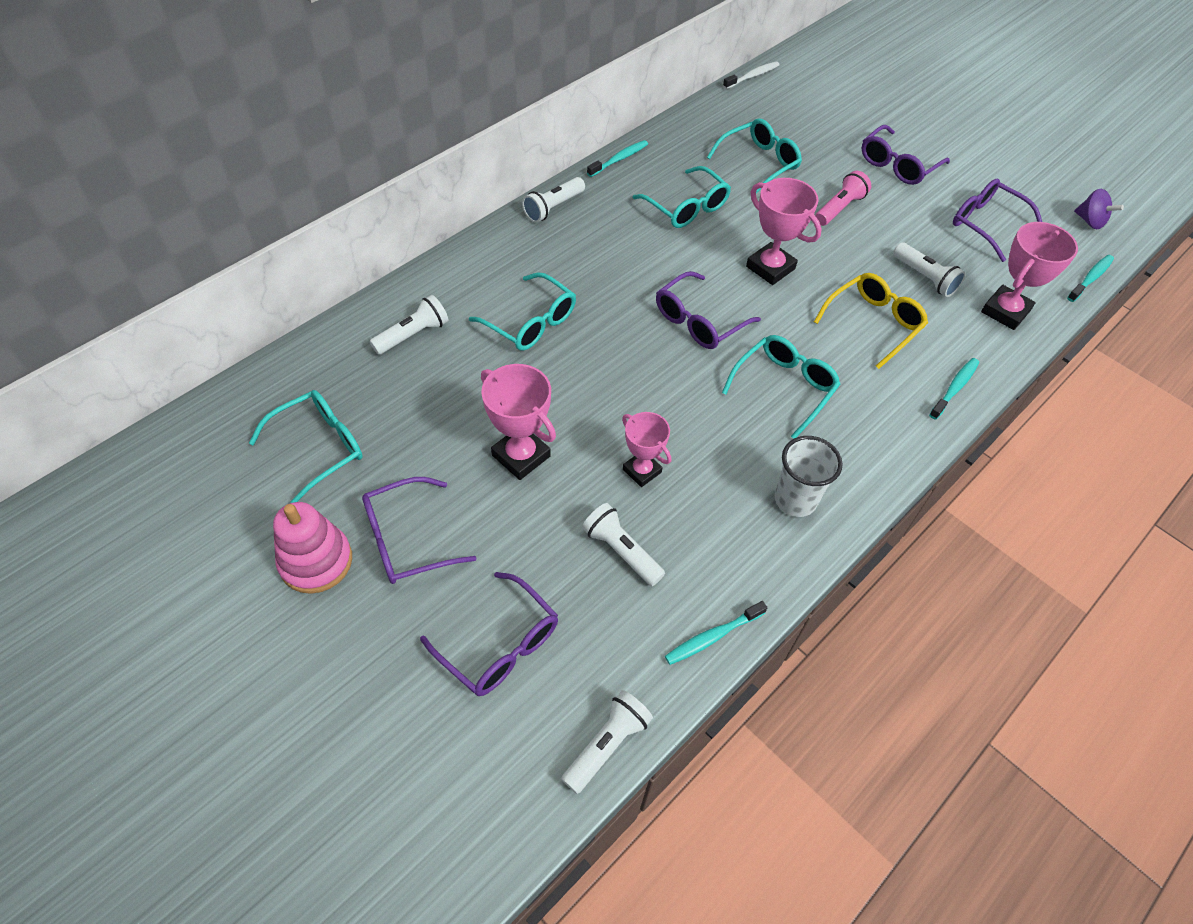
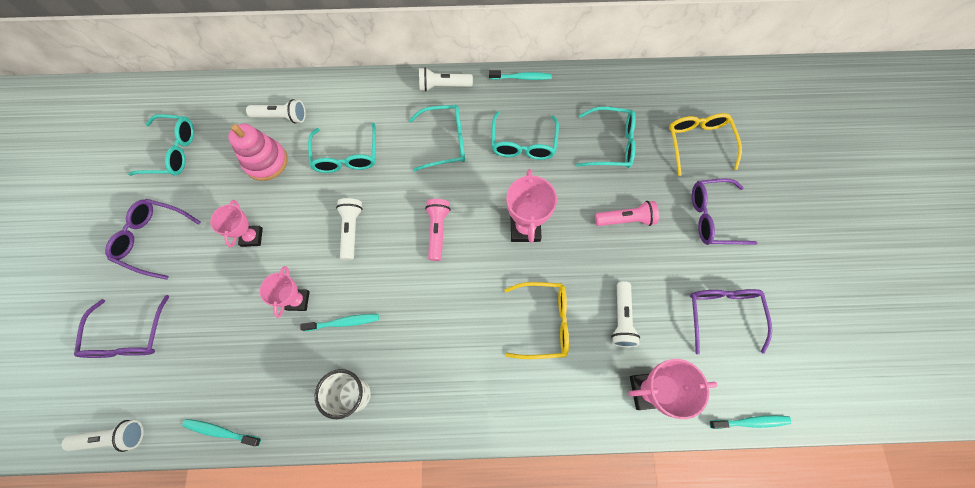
camera: 45 degrees right, 15 degrees up
pink stacking toy [273,502,352,594] -> pink stacking toy moved to [228,124,288,181]
pink trophy [481,364,556,480] -> pink trophy [210,200,263,247], size x0.67
white flashlight [582,503,665,586] -> white flashlight moved to [336,198,363,260]
purple glasses [656,271,761,349] -> pink flashlight [425,199,451,261]
turquoise glasses [722,335,840,439] -> turquoise glasses moved to [409,105,465,172]
white toothbrush [723,61,779,89] -> none
turquoise toothbrush [929,358,979,420] -> turquoise toothbrush moved to [300,314,379,331]
purple spinning top [1074,189,1124,229] -> none
none -> yellow glasses [669,113,742,176]

